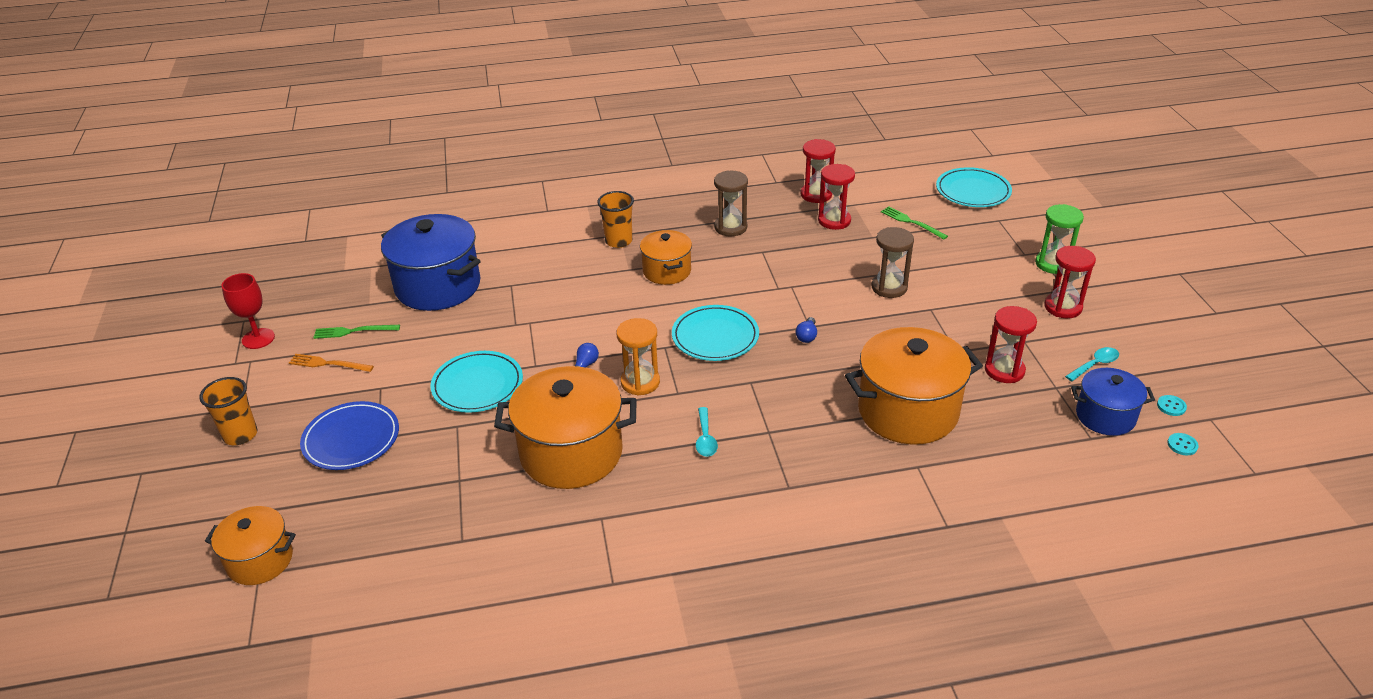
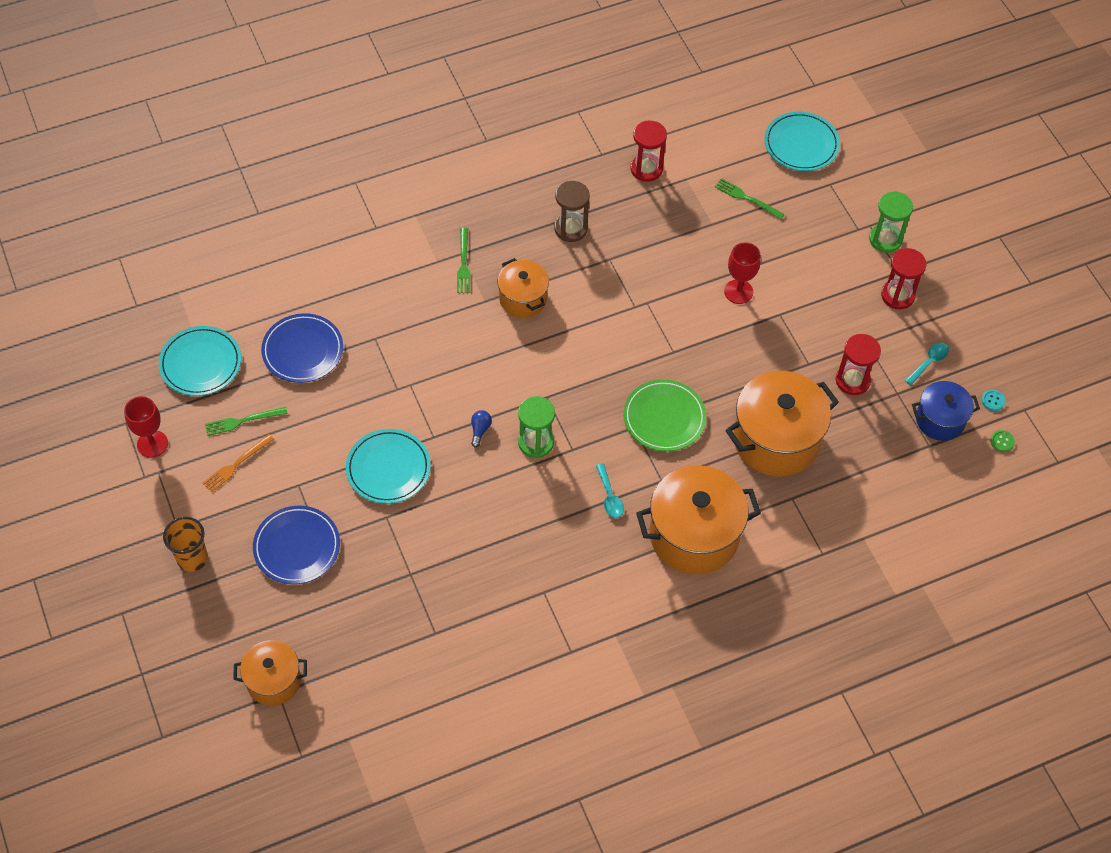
camera: 15 degrees left, 20 degrees up
orange fork [289,354,374,372] -> orange fork turned 45 degrees counterclockwise [202,434,274,492]
blue pot [381,214,481,311] -> blue plate [261,313,343,383]
orange pot [494,366,637,489] -> orange pot moved to [636,465,761,574]
orange cup [597,191,634,248] -> green fork [457,228,470,293]
orange hourglass [616,318,660,396] -> green hourglass [518,396,555,458]
turquoise plate [672,305,759,361] -> turquoise plate moved to [159,326,241,396]
blue light bulb [796,317,817,343] -> none
red hourglass [818,164,855,230] -> none
brown hourglass [872,227,914,298] -> red goblet [724,242,761,304]
turquoise button [1167,433,1199,455] -> green button [990,430,1015,452]
none -> green plate [623,379,706,452]

